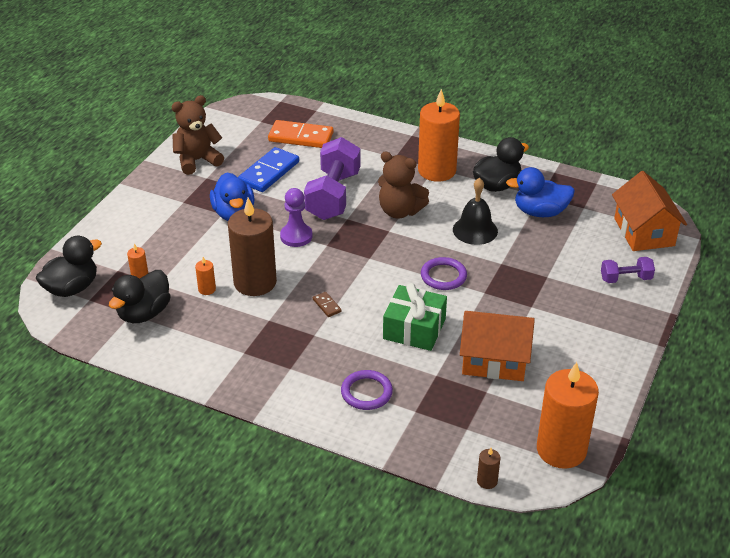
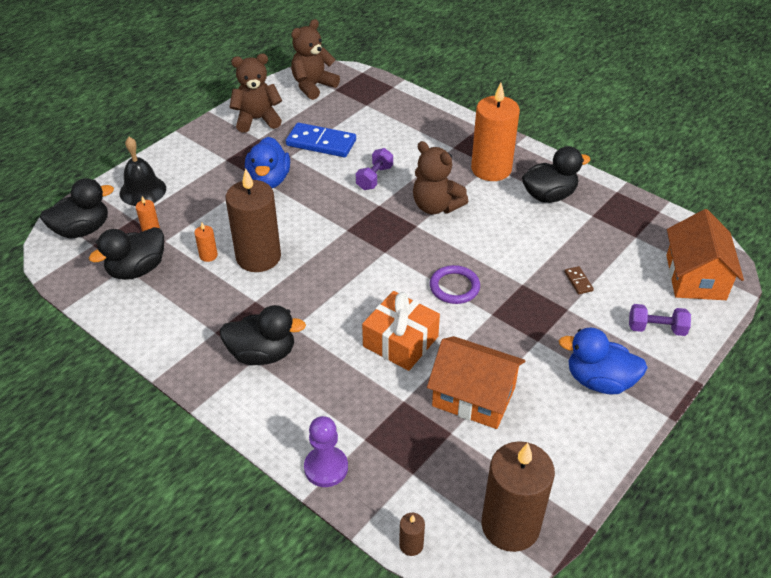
camera: 15 degrees right, 5 degrees up
blue domino [238,147,299,192] -> blue domino turned 60 degrees clockwise [286,123,356,157]
orange domino [268,120,333,148] -> none
purple pawn [280,188,312,247] -> purple pawn moved to [304,416,348,487]
purple dumbbell [304,137,360,220] -> purple dumbbell [356,148,393,190], size x0.50
brown domino [313,292,342,317] -> brown domino moved to [564,266,594,294]
purple ring [341,370,393,410] -> none
green gift [383,283,447,351] -> orange gift [362,291,440,371]
black bell [453,178,498,245] -> black bell moved to [119,137,166,206]
blue duck [506,167,575,217] -> blue duck moved to [559,327,648,394]
orange candle [537,362,599,469] -> brown candle [482,441,555,552]
none -> black duck [219,305,306,365]
none -> brown teddy bear [291,19,340,100]

